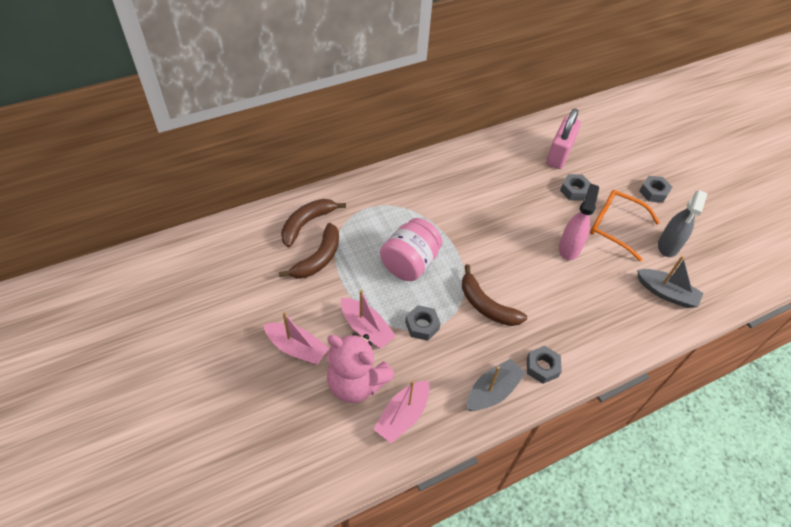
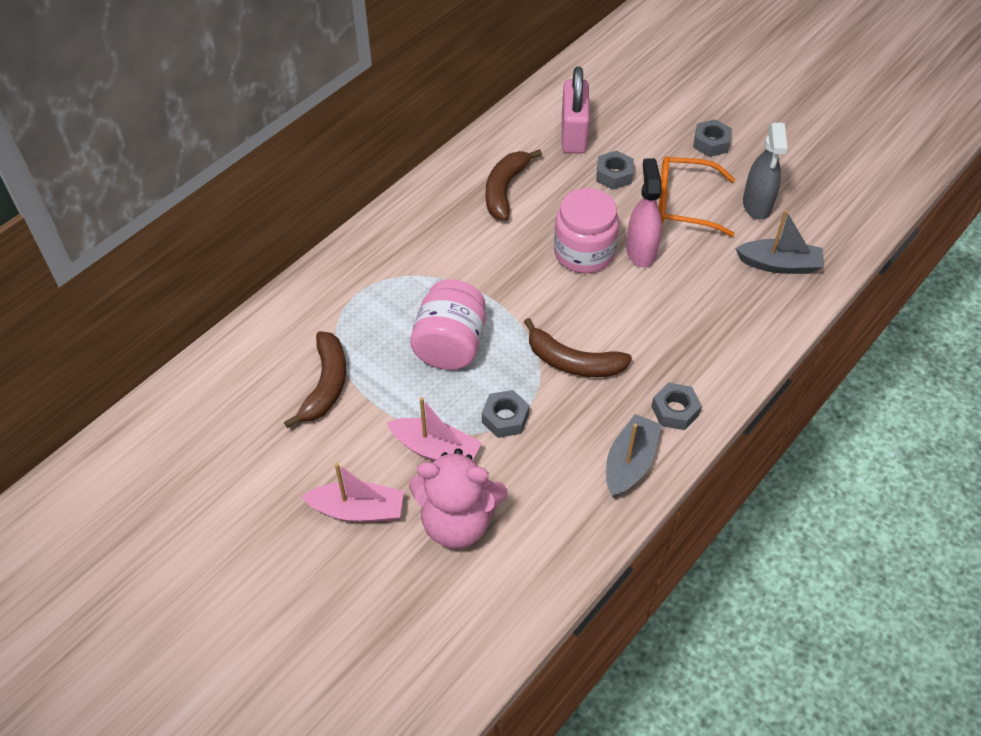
camera: 20 degrees left, 0 degrees up
brown banana [281,199,346,247] -> brown banana moved to [486,149,542,221]
pink boat [373,380,430,443] -> none
none -> pink jar [554,188,619,273]

